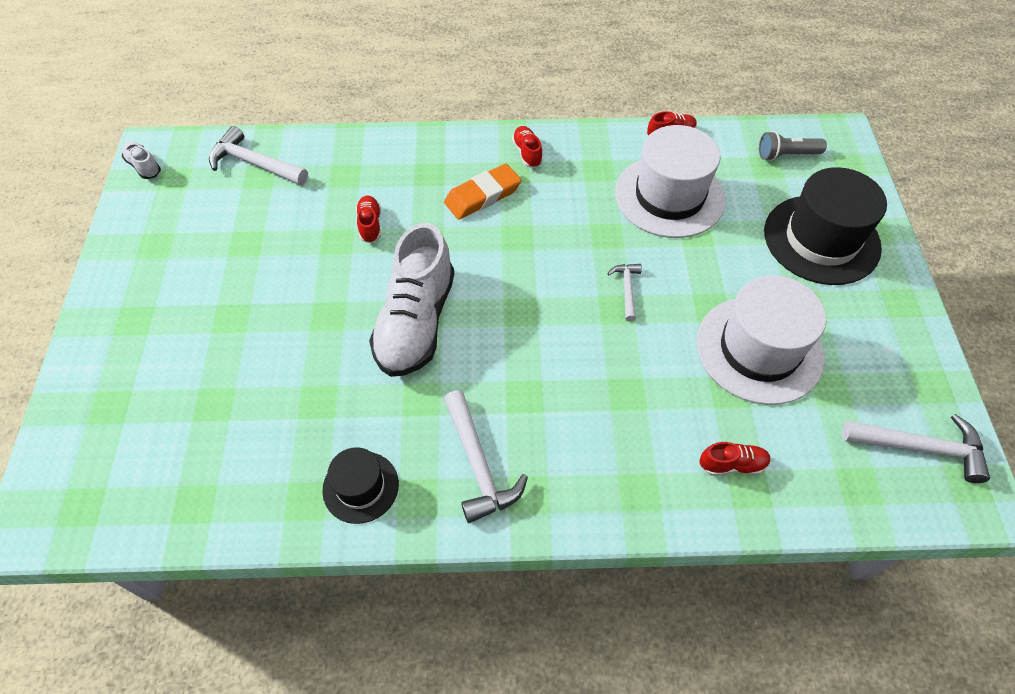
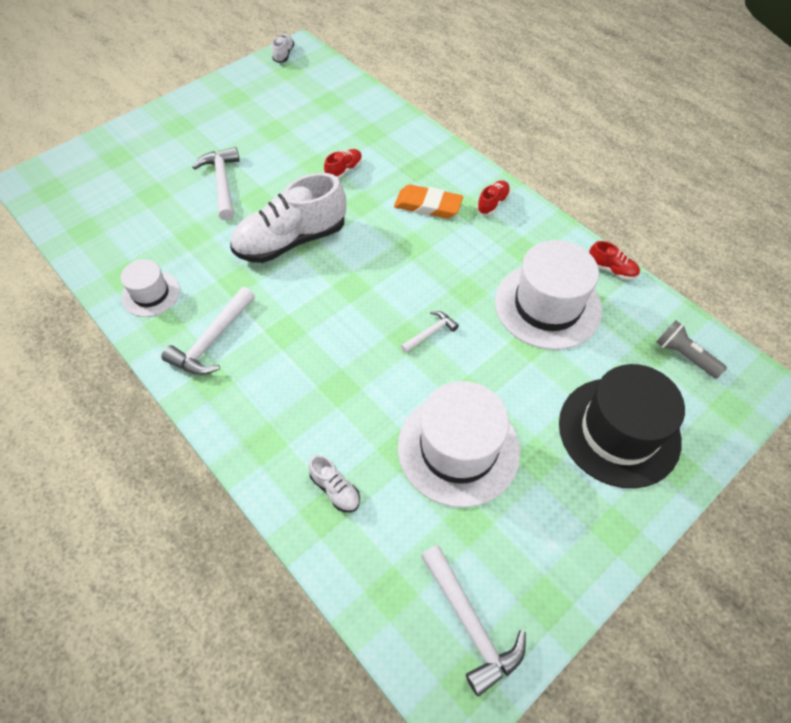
camera: 50 degrees right, 0 degrees up
white hammer [209,126,308,185] -> white hammer moved to [192,147,240,221]
black hat [322,447,399,524] -> white hat [121,259,180,317]
red shoe [700,442,771,476] -> white shoe [308,455,360,512]

